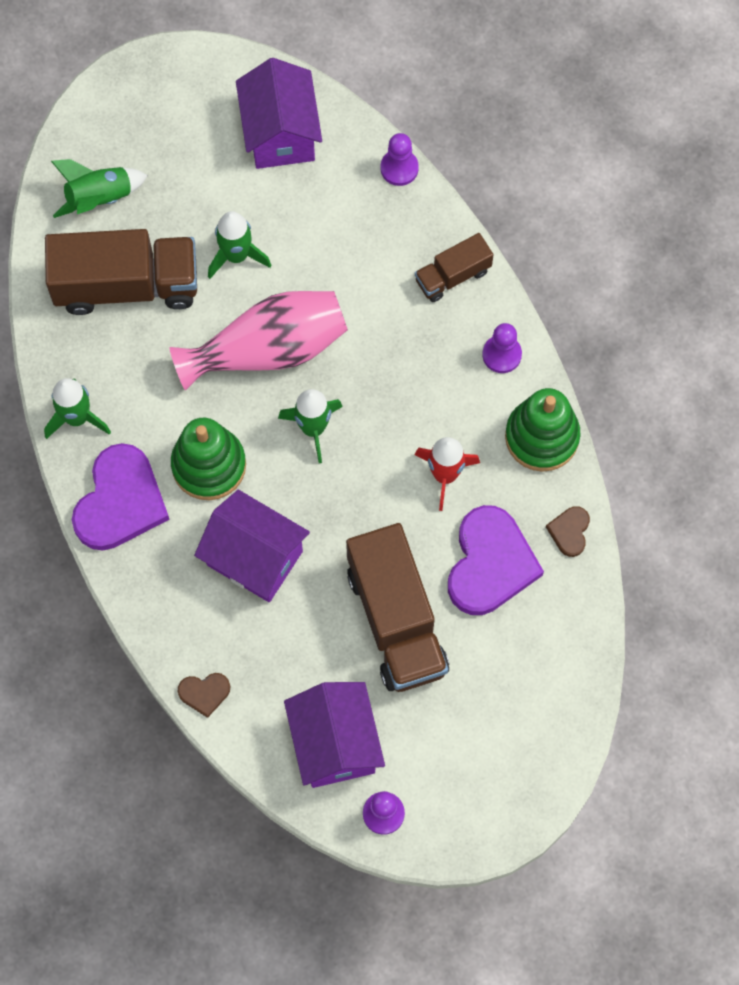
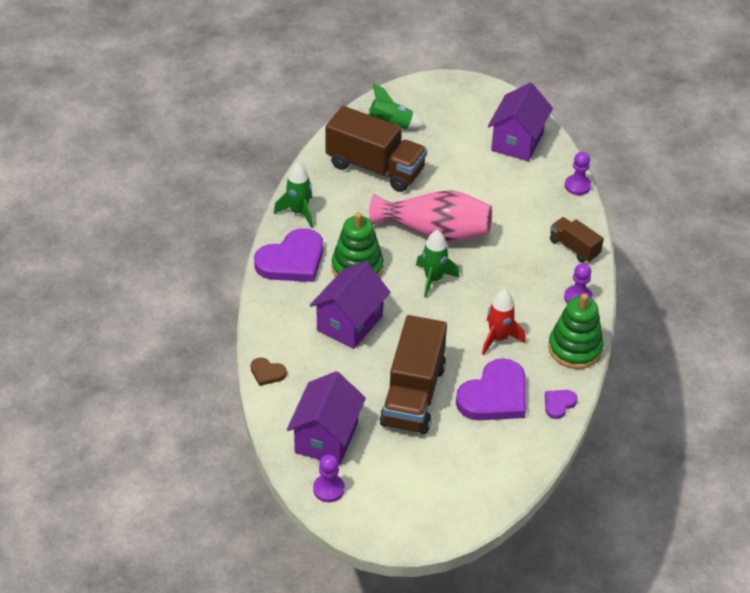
camera: 30 degrees right, 25 degrees down
purple house [194,490,310,602] -> purple house turned 60 degrees clockwise [310,262,390,349]
green rocket [208,211,271,279] -> none
brown truck [415,233,494,302] -> brown truck turned 45 degrees clockwise [550,217,604,263]
brown heart [546,506,590,557] -> purple heart [545,390,577,419]

